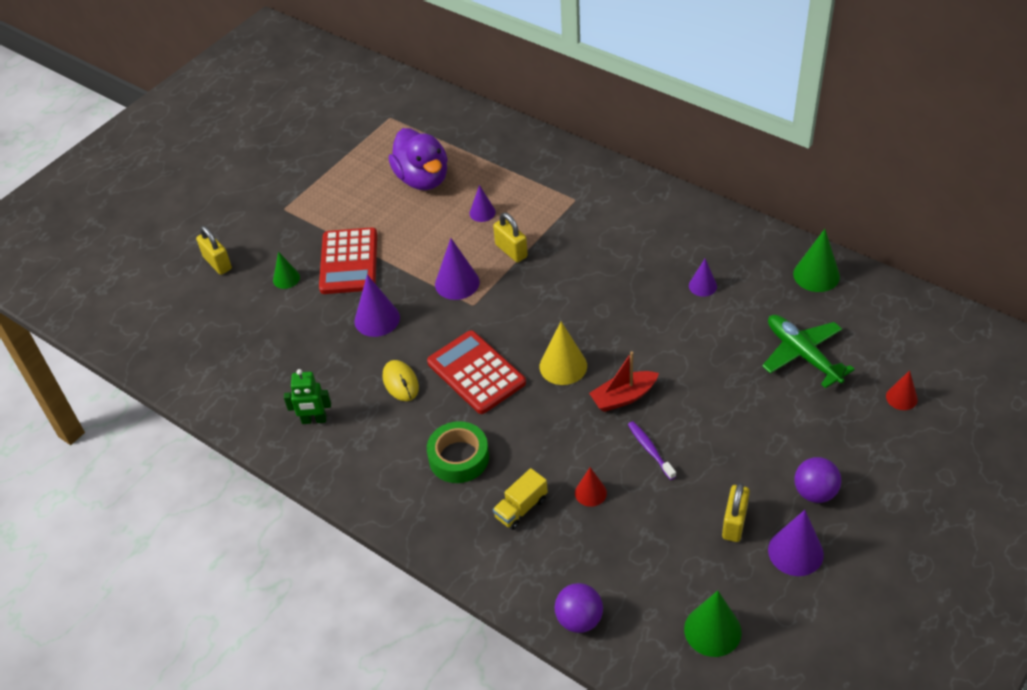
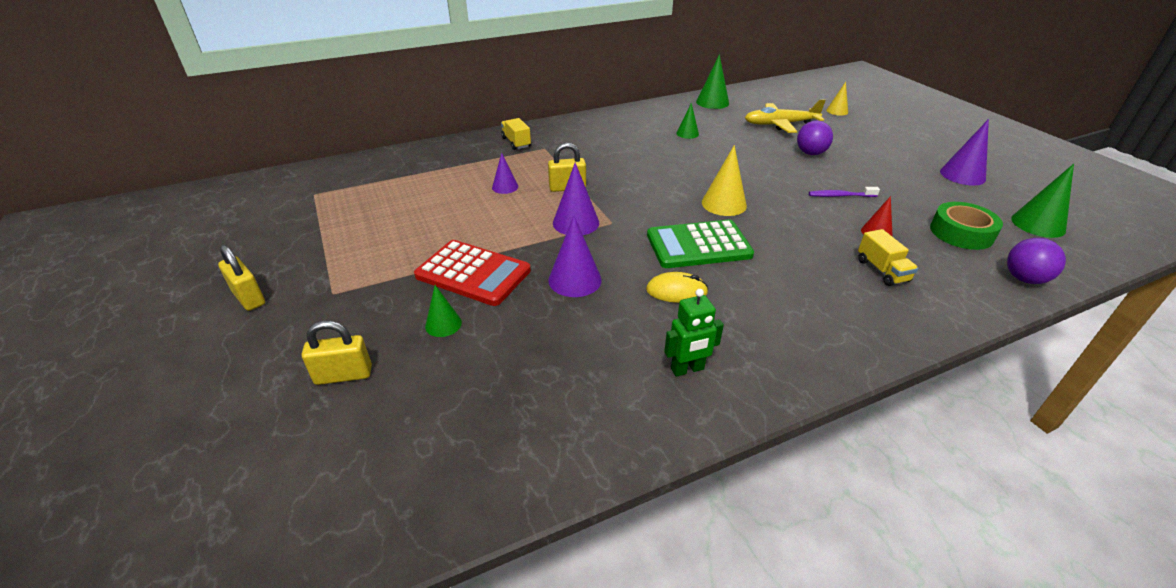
camera: 65 degrees left, 10 degrees down
green robot [284,369,331,424] -> green robot turned 45 degrees clockwise [664,289,724,377]
purple duck [389,128,448,190] -> none
red calculator [427,330,526,414] -> green calculator [647,220,754,268]
green tape [427,421,489,483] -> green tape moved to [930,202,1003,250]
red boat [589,351,659,412] -> none
purple cone [689,259,717,297] -> green cone [676,103,699,139]
yellow padlock [722,483,750,542] -> yellow padlock moved to [218,244,265,311]
green plane [762,315,855,388] -> yellow plane [745,99,826,133]
purple ball [795,457,841,503] -> purple ball moved to [797,121,833,155]
red cone [886,370,918,410] -> yellow cone [826,82,848,116]
none -> yellow truck [501,118,531,150]

